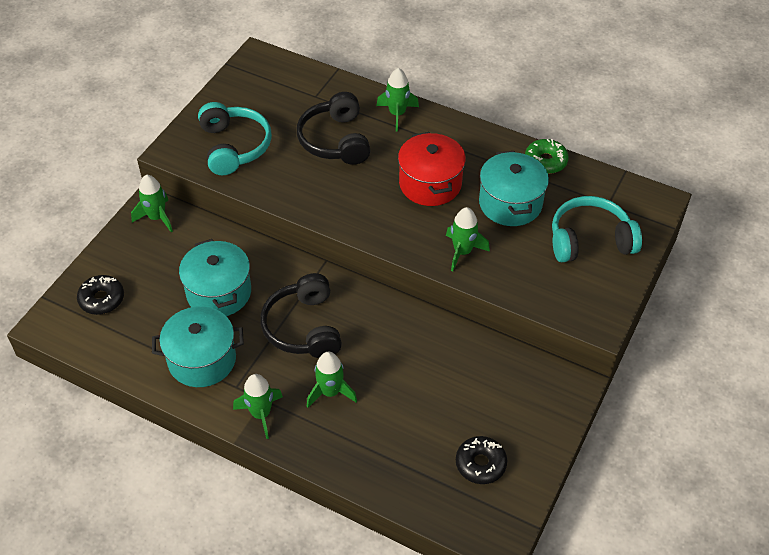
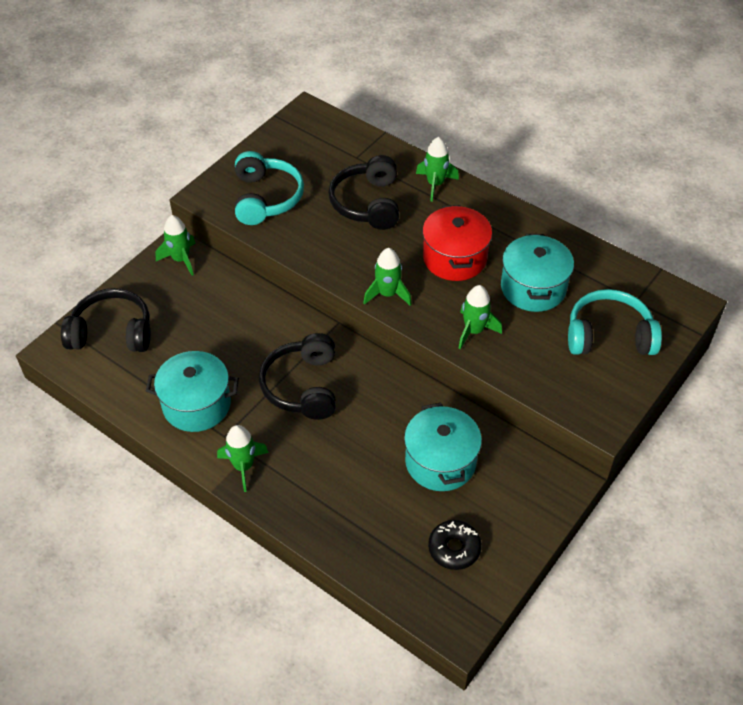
camera: 10 degrees right, 0 degrees up
black donut [77,275,124,315] -> black headphones [61,288,151,352]
turquoise pot [179,239,251,316] -> turquoise pot moved to [404,403,482,491]
green rocket [307,352,357,408] -> green rocket moved to [363,248,412,306]
green donut [525,139,569,174] -> none

